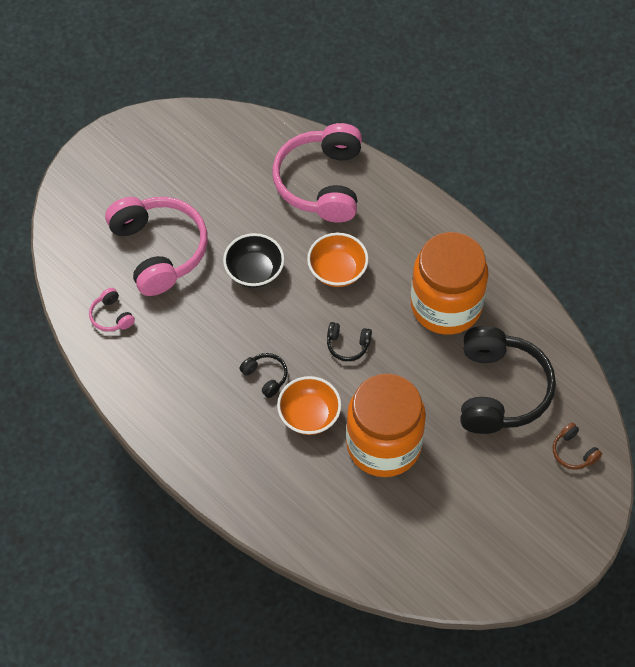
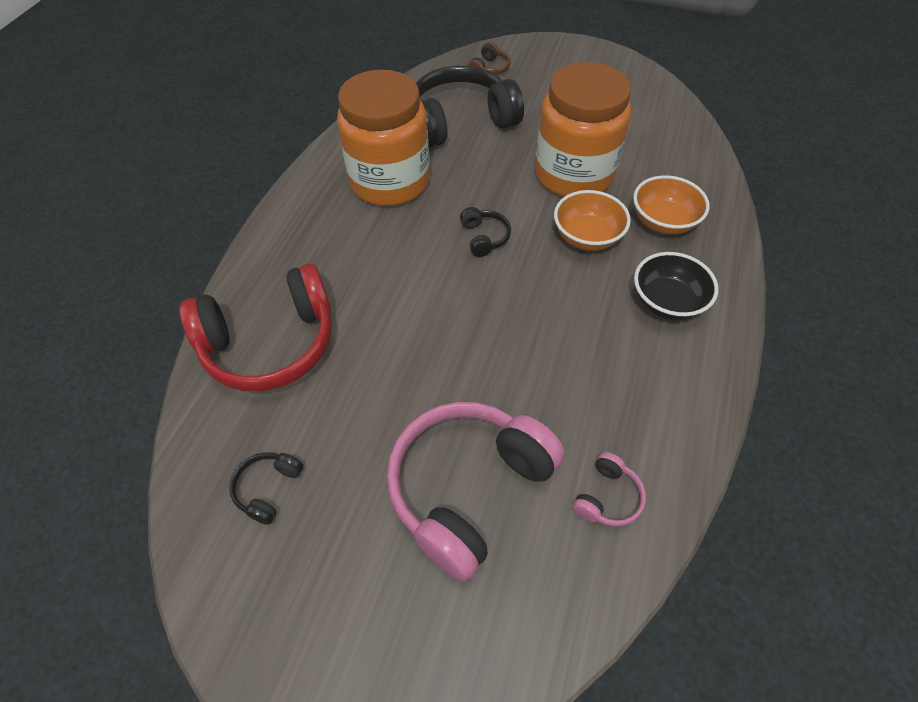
camera: 115 degrees left, 5 degrees down
black bowl [223,233,284,288] -> black bowl moved to [634,252,718,320]
black headphones [239,353,288,398] -> black headphones moved to [229,452,303,525]
pink headphones [272,123,362,223] -> red headphones [180,264,332,391]
orange bowl [307,233,369,287] -> orange bowl moved to [633,175,710,235]

